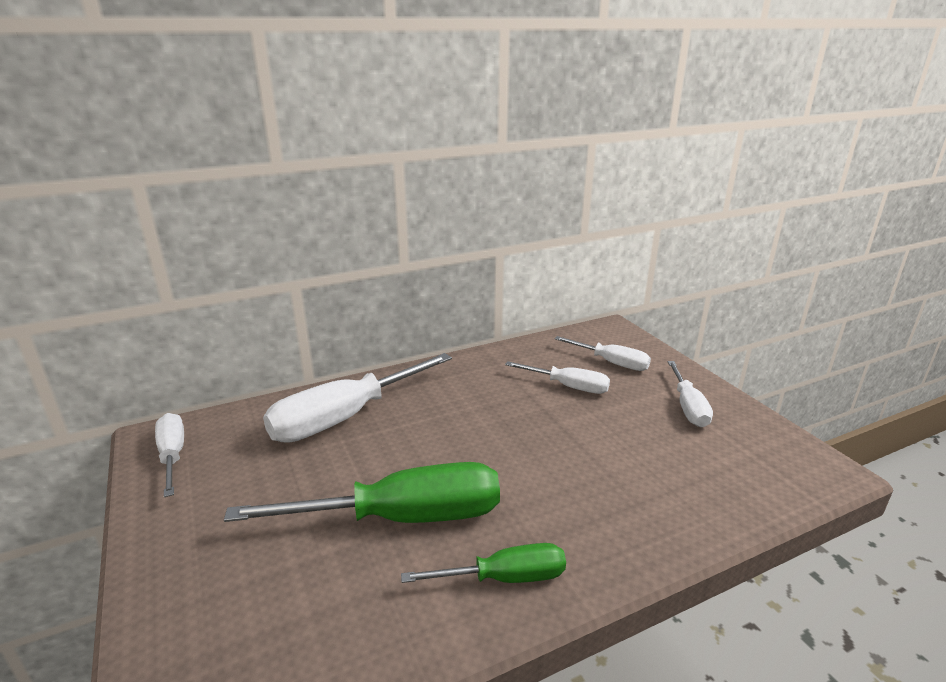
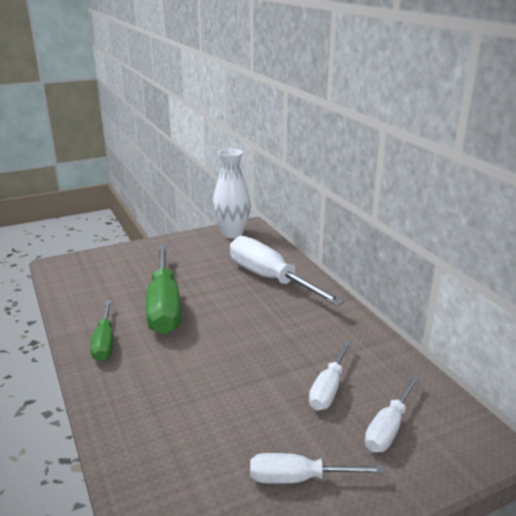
camera: 90 degrees right, 0 degrees up
white screwdriver [155,413,184,497] -> white vase [213,149,251,238]

